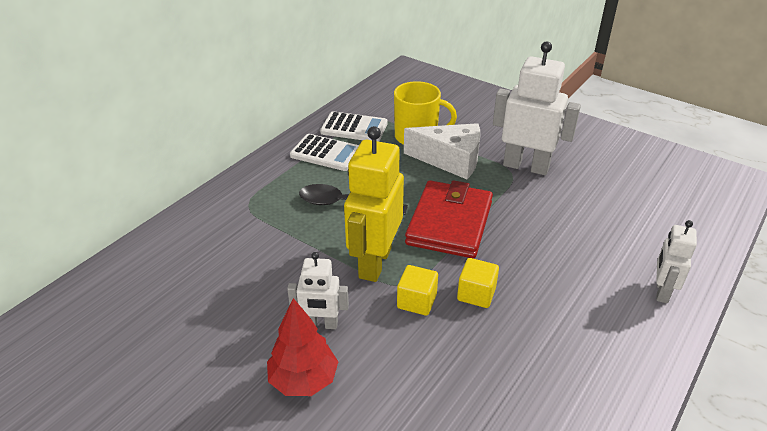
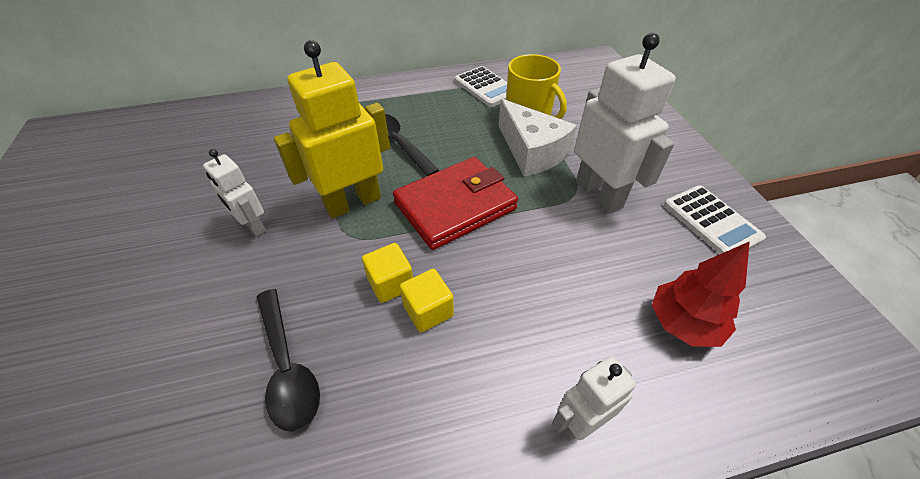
camera: 40 degrees right, 10 degrees up
red tree [267,298,338,396] -> red tree moved to [652,241,750,347]
white calculator [290,134,359,171] -> white calculator moved to [664,186,766,254]
yellow cube [397,265,438,316] -> yellow cube moved to [400,269,454,333]
none -> black spoon [257,289,320,432]

